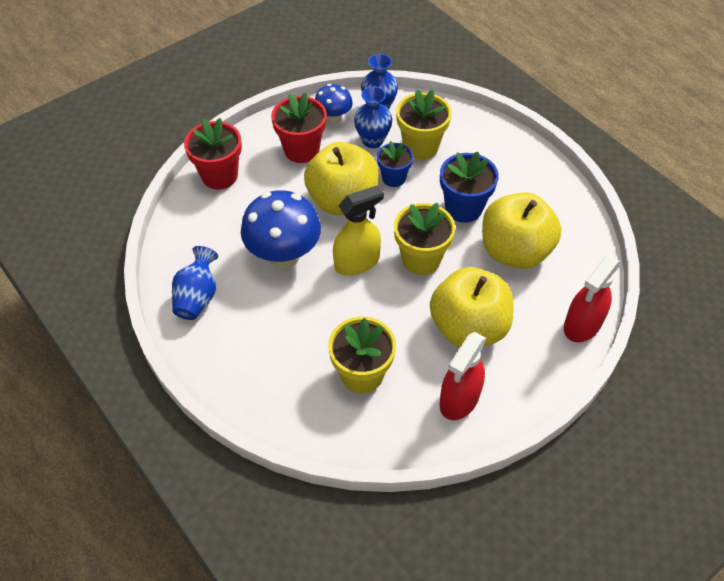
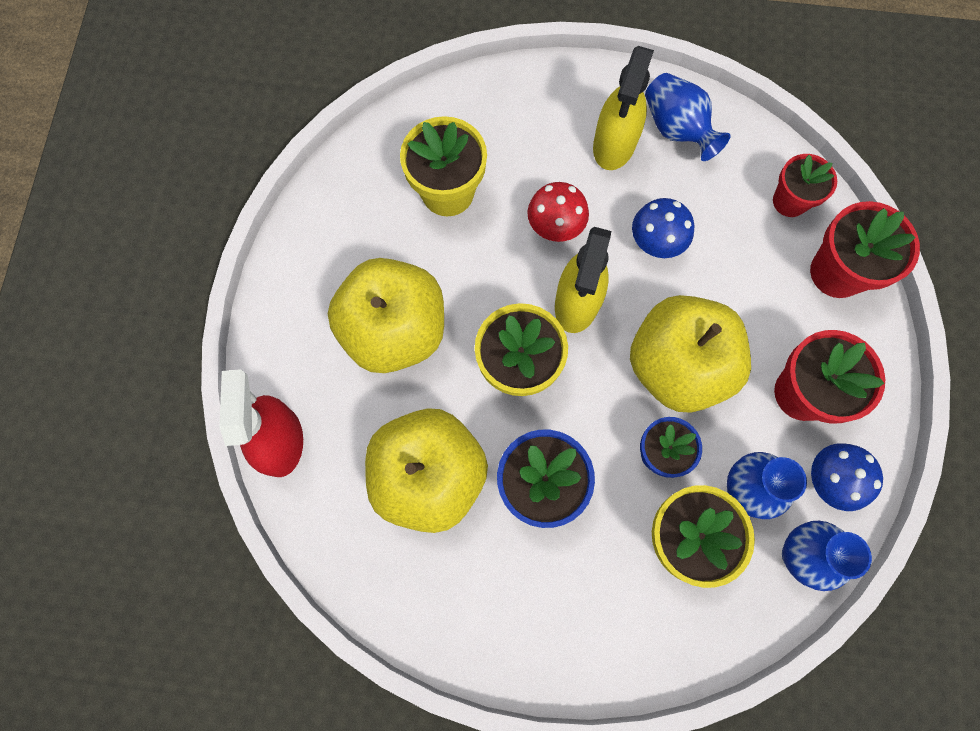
camera: 135 degrees right, 20 degrees up
blue mushroom [241,190,321,268] -> blue mushroom [632,198,694,258], size x0.56
red spray bottle [440,332,486,420] -> none
none -> red mushroom [528,182,589,242]
none -> yellow spray bottle [593,46,654,170]
none -> red flower pot [773,154,837,217]

